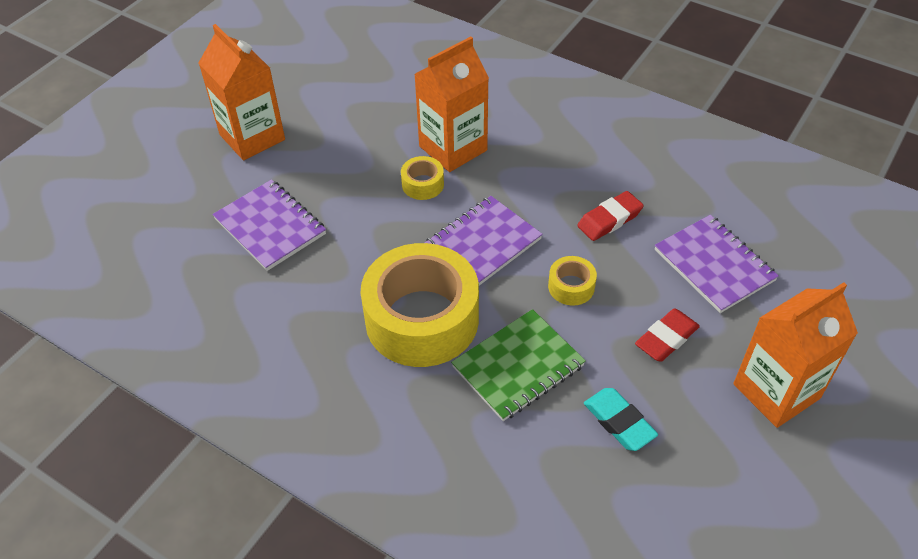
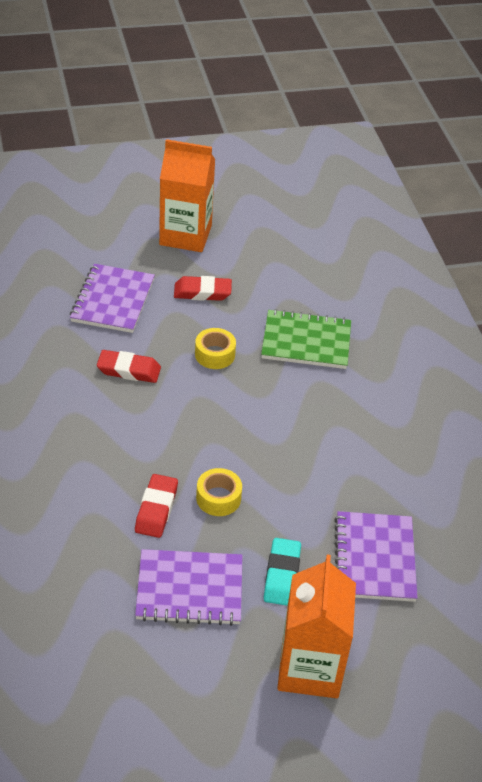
camera: 140 degrees left, 5 degrees down
yellow tape [361,243,479,367] -> none
orange carton [414,37,489,172] -> red eraser [135,474,178,538]
purple notebook [425,196,543,286] -> purple notebook moved to [135,549,243,626]
turquoise eraser [584,388,658,451] -> turquoise eraser moved to [264,538,301,606]

